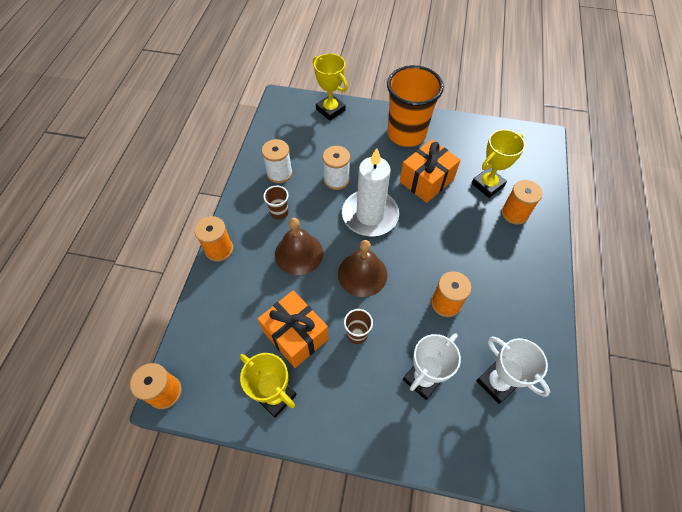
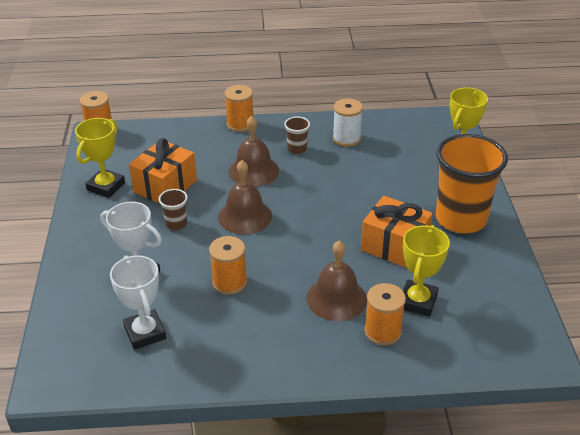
camera: 75 degrees right, 20 degrees down
white spool [322,146,350,190] -> none
white candle [342,148,399,237] -> none
yellow trophy [472,129,525,198] -> yellow trophy turned 75 degrees clockwise [403,225,450,317]
white trophy [476,336,550,404] -> white trophy turned 60 degrees counterclockwise [110,255,166,350]
none -> brown bell [307,241,367,321]

